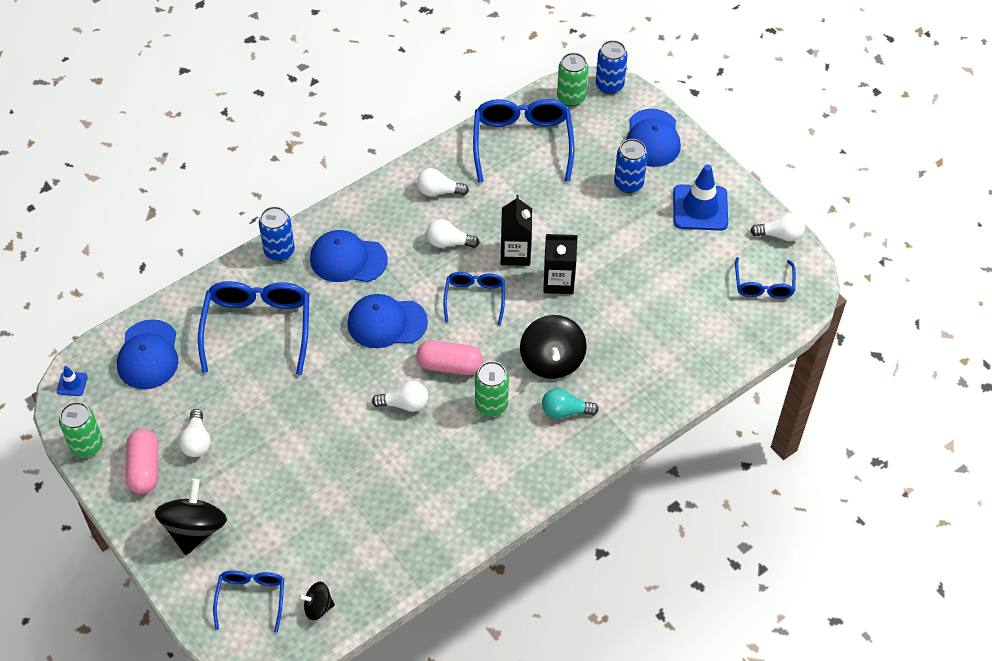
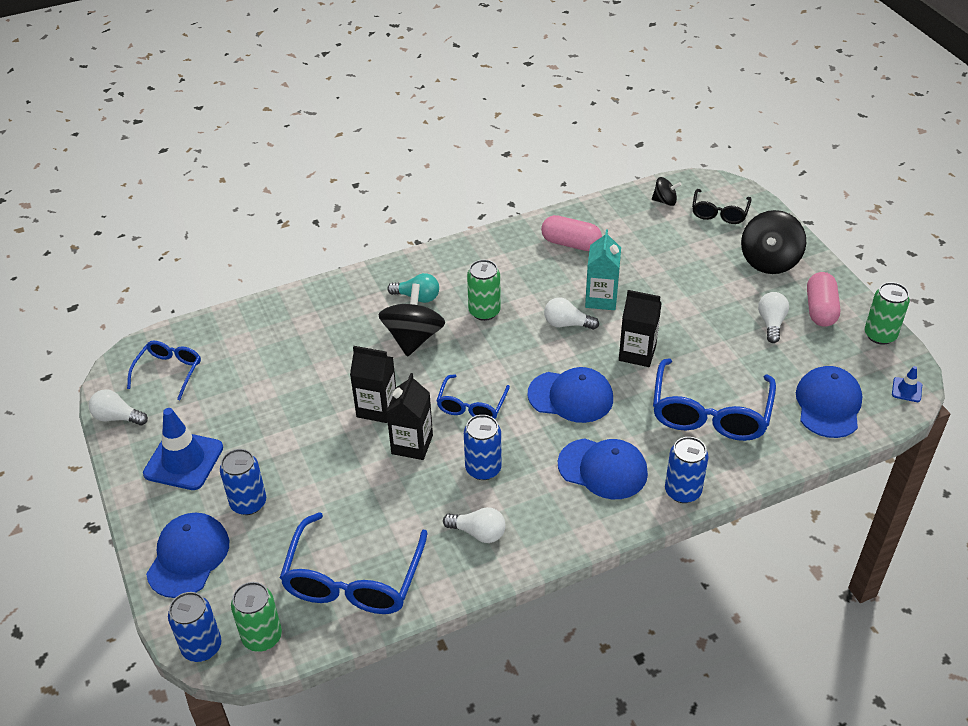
camera: 165 degrees left, 10 degrees down
blue glasses [213,571,284,633] -> black glasses [692,189,751,224]
pink capsule [417,340,483,375] -> pink capsule moved to [541,215,602,251]
white light bulb [426,219,479,248] -> blue can [464,415,502,480]
none -> turquoise carton [585,229,621,310]
none -> black carton [619,290,662,367]

